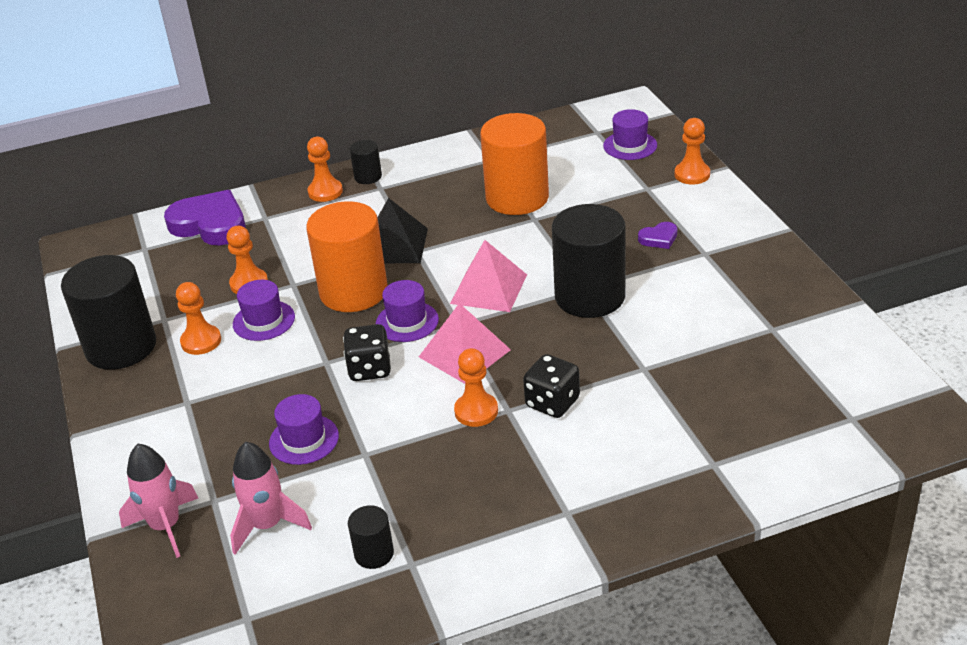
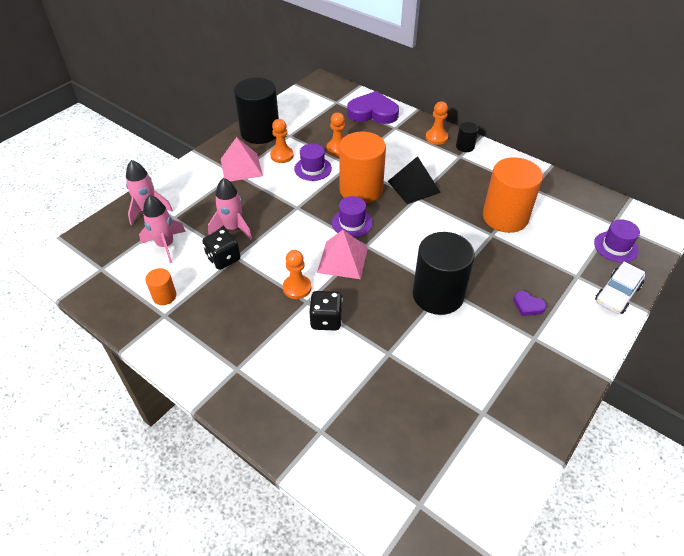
camera: 55 degrees right, 10 degrees up
purple heart [164,190,246,245] -> purple heart turned 75 degrees counterclockwise [347,91,399,124]
purple hat [269,394,339,465] -> pink rocket [208,178,252,240]
black dice [343,324,391,381] -> black dice moved to [202,229,240,270]
black cylinder [348,505,394,569] -> orange cylinder [145,268,176,305]
pink pyramid [450,240,527,312] -> pink pyramid moved to [221,137,263,181]
orange pawn [675,118,710,185] -> white car [595,261,645,314]

